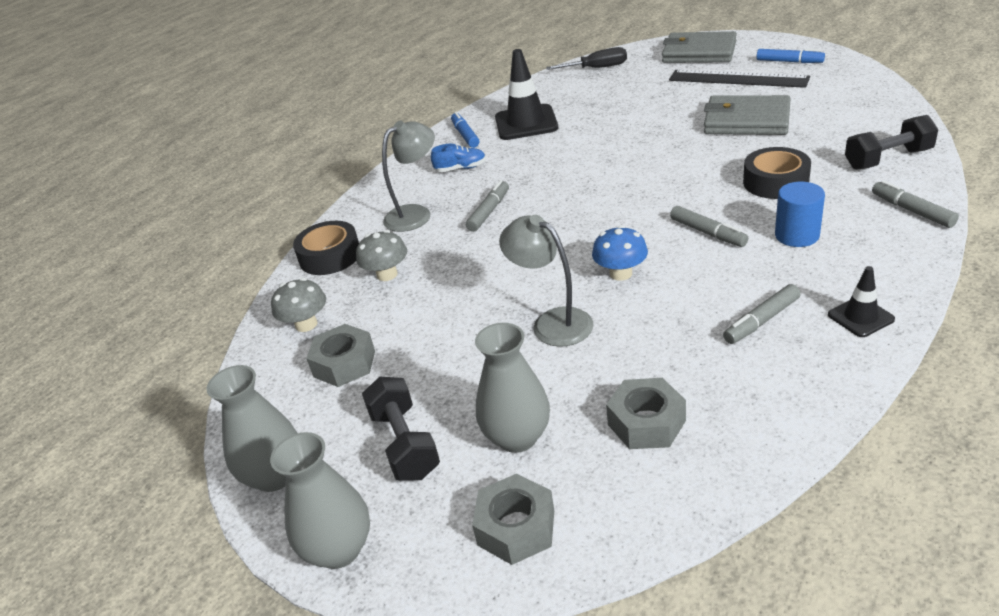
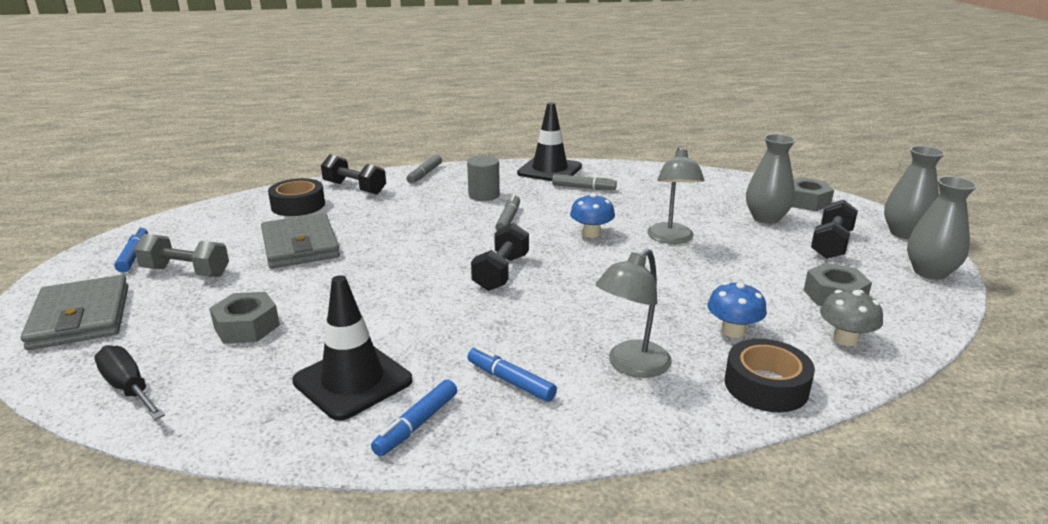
camera: 135 degrees left, 10 degrees down
grey mushroom [356,230,407,281] -> blue mushroom [707,282,767,338]
grey lamp [382,121,435,232] -> grey lamp turned 60 degrees counterclockwise [596,249,672,378]
blue shoe [431,144,486,172] -> blue marker [467,346,557,402]
grey marker [466,180,509,232] -> none
grey nut [606,378,686,449] -> grey nut moved to [209,292,280,344]
black ruler [669,70,810,88] -> grey dumbbell [134,234,229,277]
black tape [743,147,811,199] -> black tape moved to [268,178,325,216]
blue cylinder [775,182,825,247] -> grey cylinder [467,156,500,201]
black traffic cone [828,266,895,337] -> black traffic cone [517,102,582,181], size x1.90
none -> black dumbbell [471,223,529,291]

